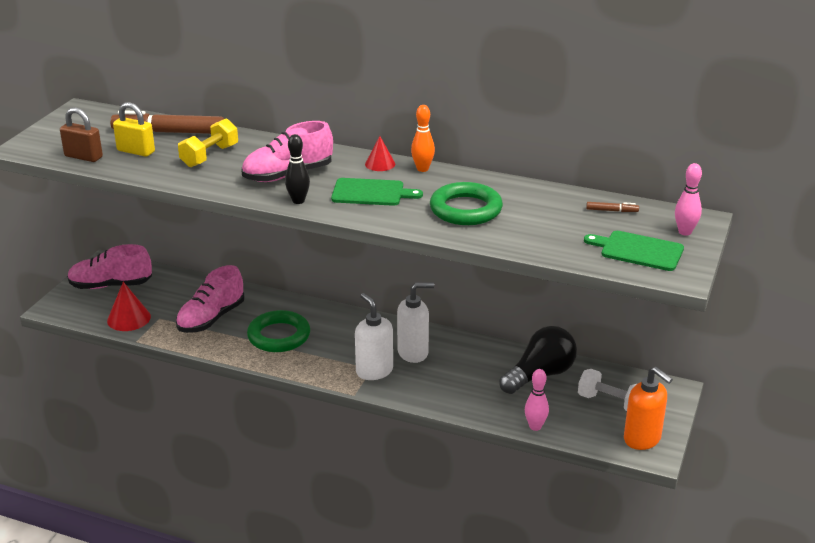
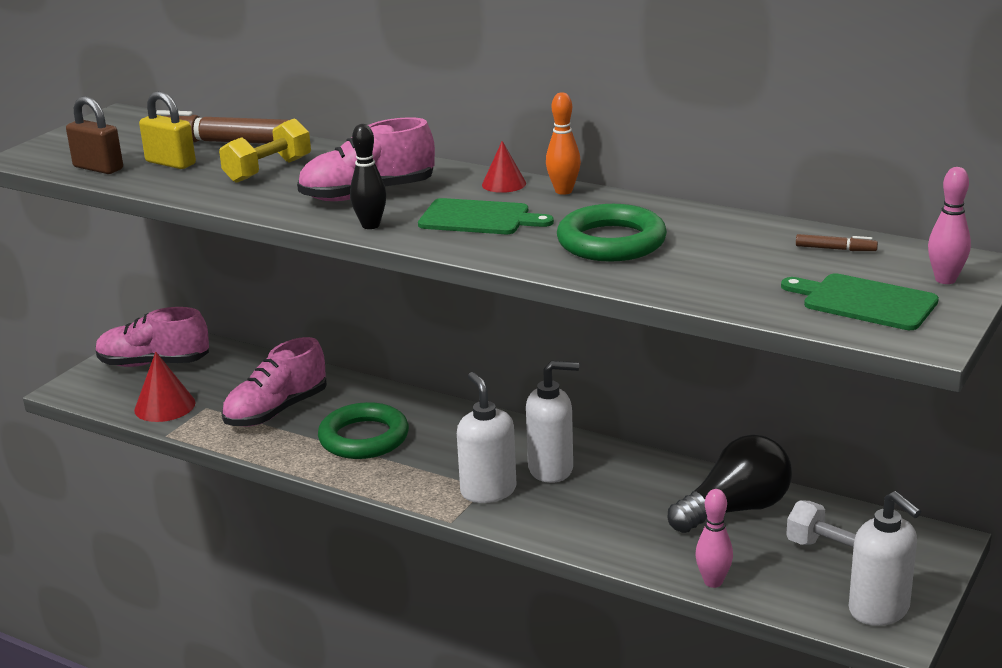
camera: 10 degrees right, 5 degrees down
orange soap dispenser [624,367,673,450] -> white soap dispenser [849,491,921,626]

